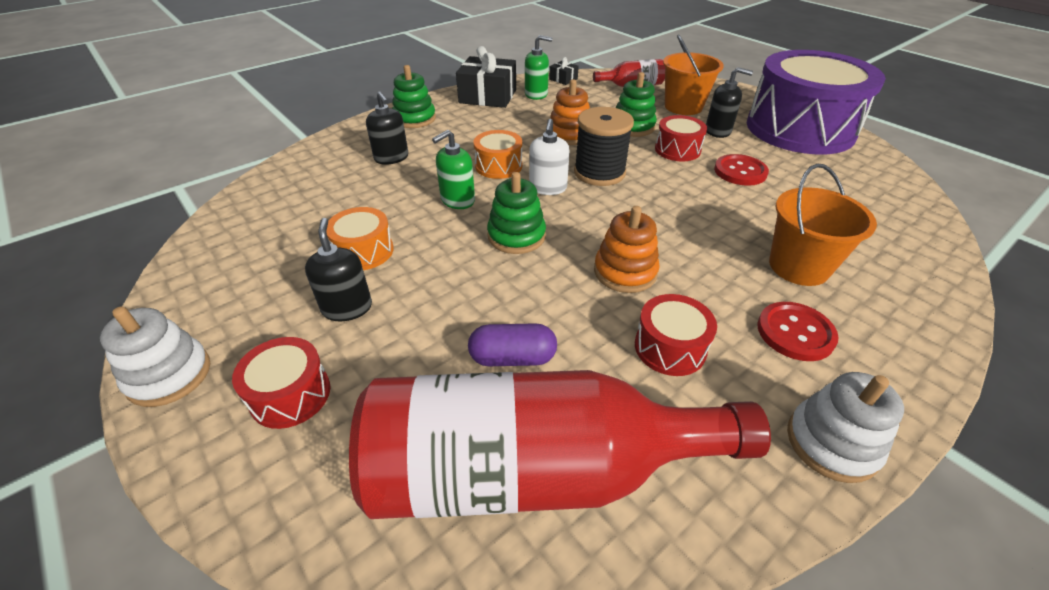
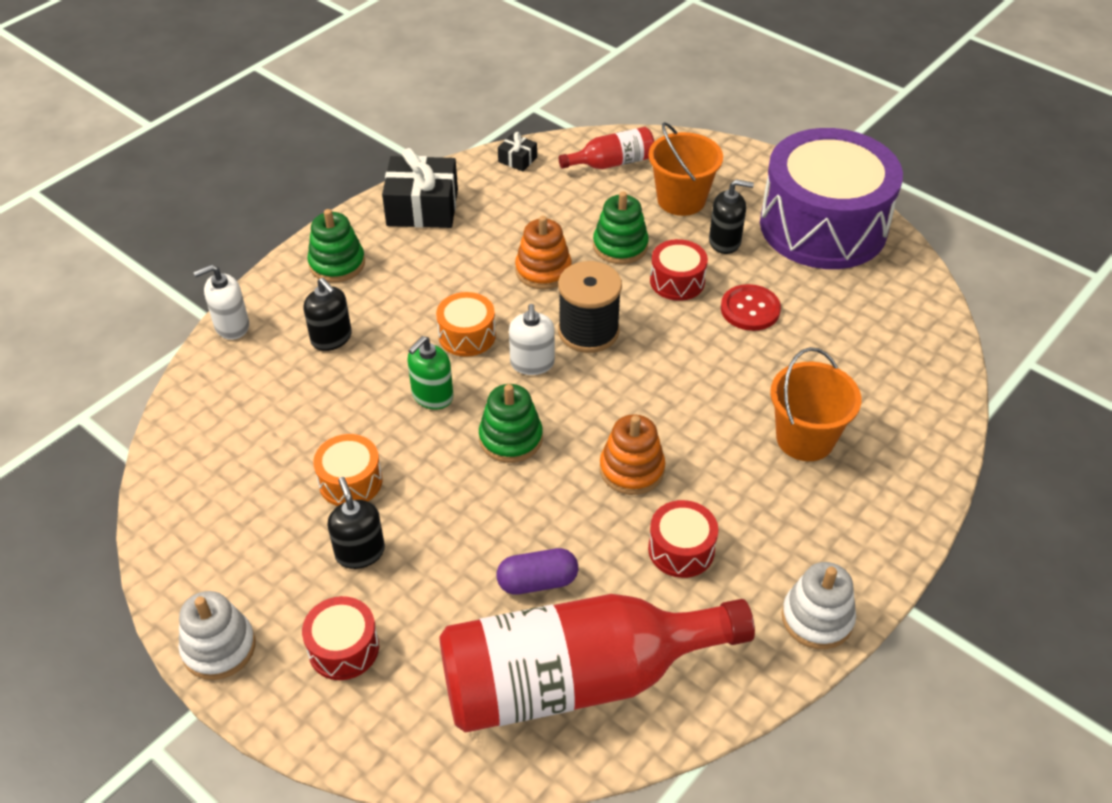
camera: 10 degrees left, 5 degrees up
green soap dispenser [525,35,552,100] -> none
red button [757,302,839,361] -> none
none -> white soap dispenser [193,264,249,340]

